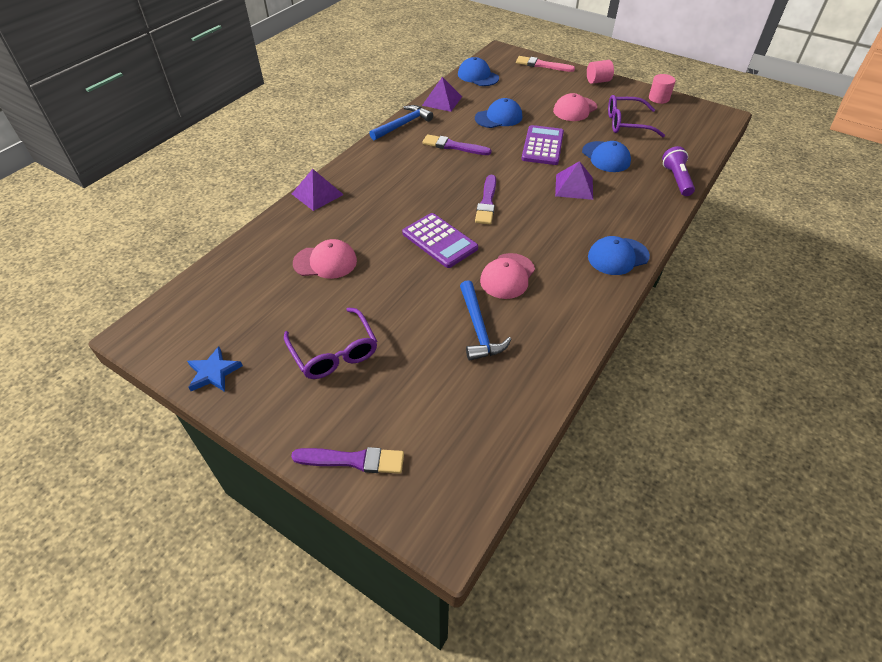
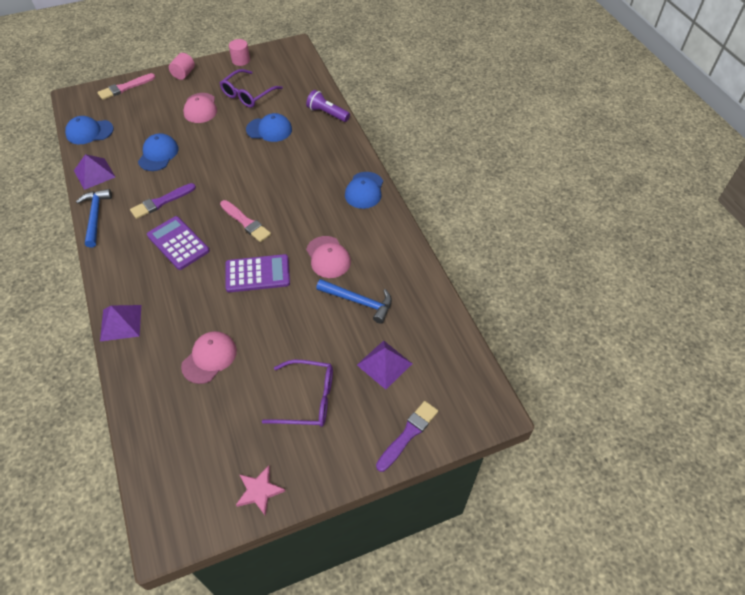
camera: 55 degrees left, 5 degrees up
blue star [187,346,243,392] -> pink star [236,466,285,516]
purple brush [475,175,496,224] -> pink brush [220,200,271,242]
purple calculator [522,125,564,165] -> purple calculator moved to [147,216,210,270]
purple pyramid [555,161,593,200] -> purple pyramid moved to [357,341,412,390]

